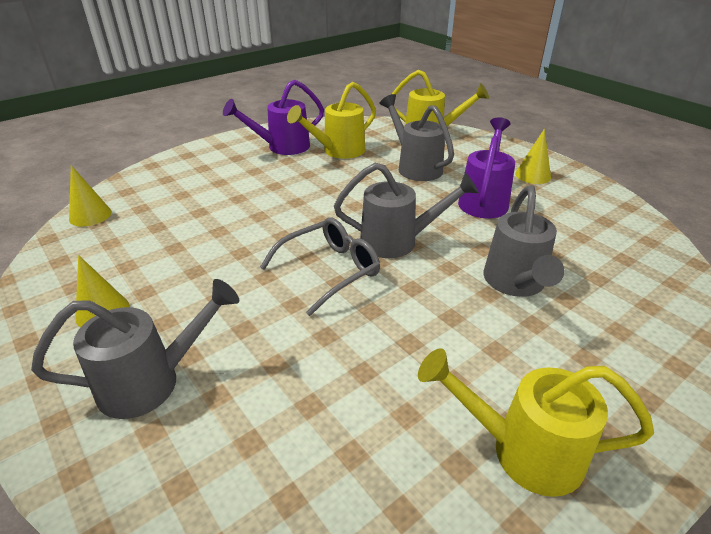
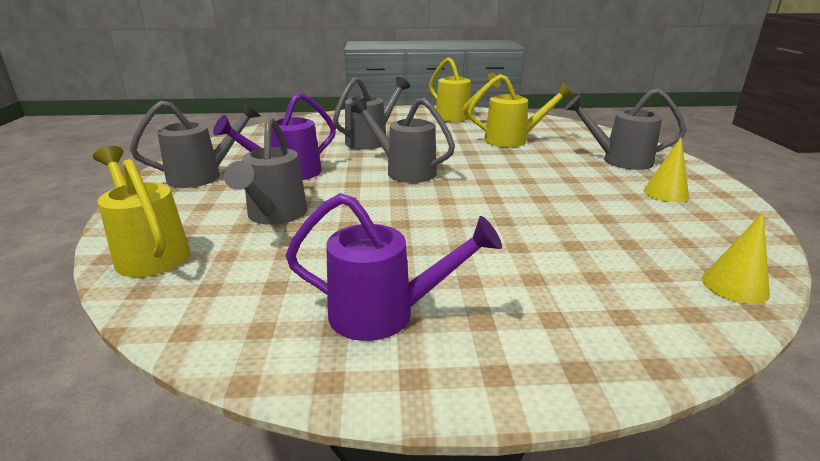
camera: 145 degrees left, 10 degrees down
grey glasses [260,217,380,316] -> none
yellow watering can [287,82,376,159] -> yellow watering can moved to [468,74,573,147]
yellow cone [515,129,551,184] -> grey watering can [130,100,260,188]

